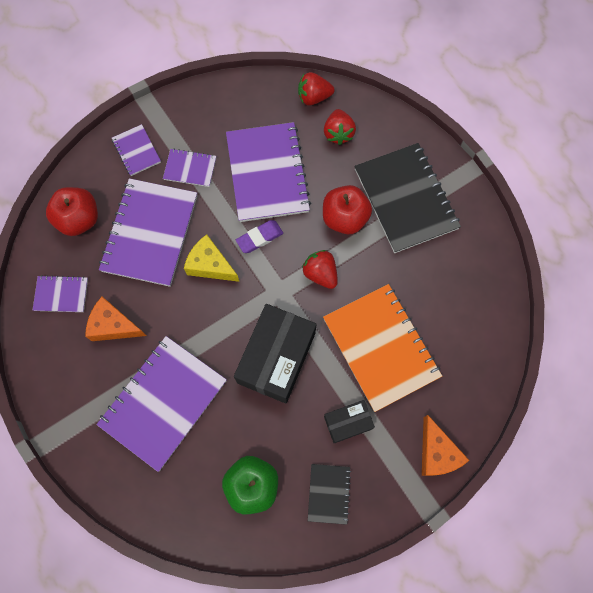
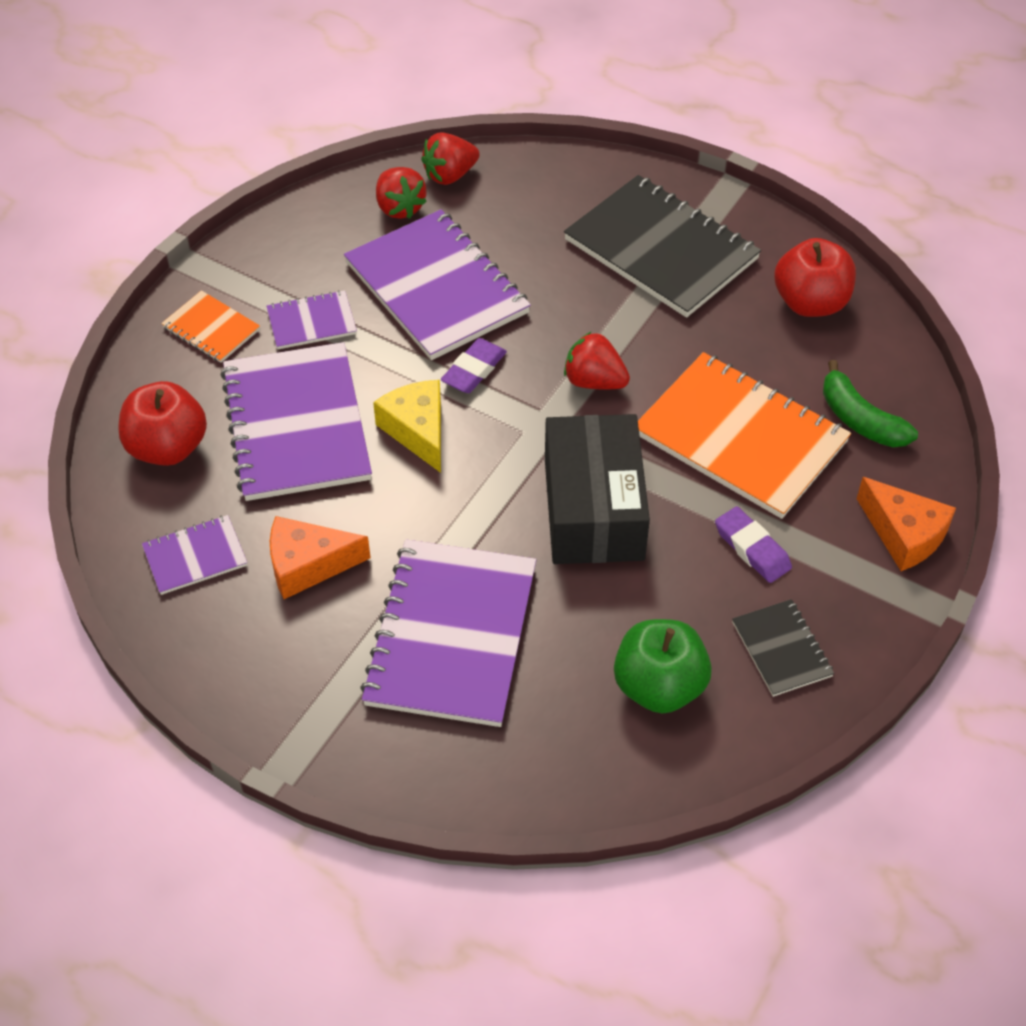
camera: 25 degrees left, 20 degrees down
purple notebook [112,124,161,176] -> orange notebook [161,290,260,363]
yellow cheese [184,234,239,282] -> yellow cheese turned 60 degrees clockwise [373,380,441,473]
red apple [323,185,372,234] -> red apple moved to [774,238,856,317]
red strawberry [324,109,356,145] -> red strawberry moved to [376,167,427,219]
black box [324,400,375,443] -> purple eraser [715,506,792,583]
none -> green banana [823,360,918,447]

